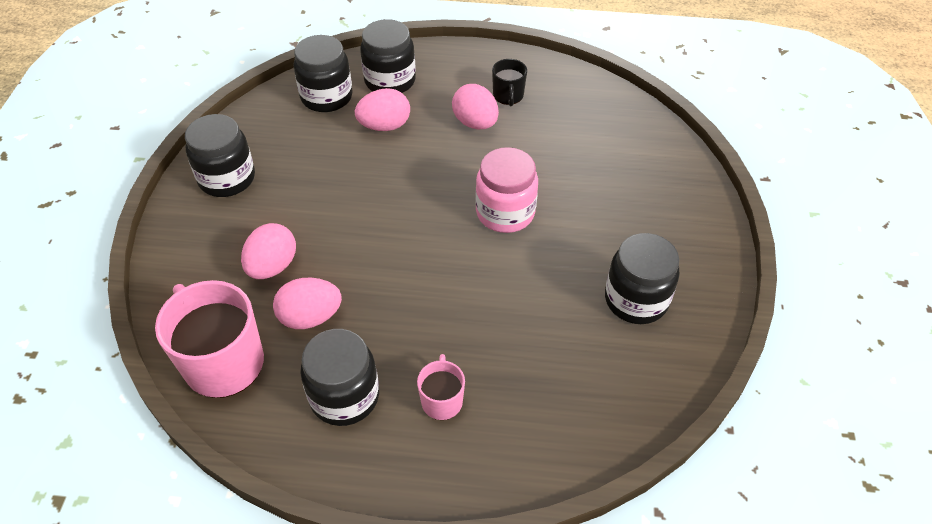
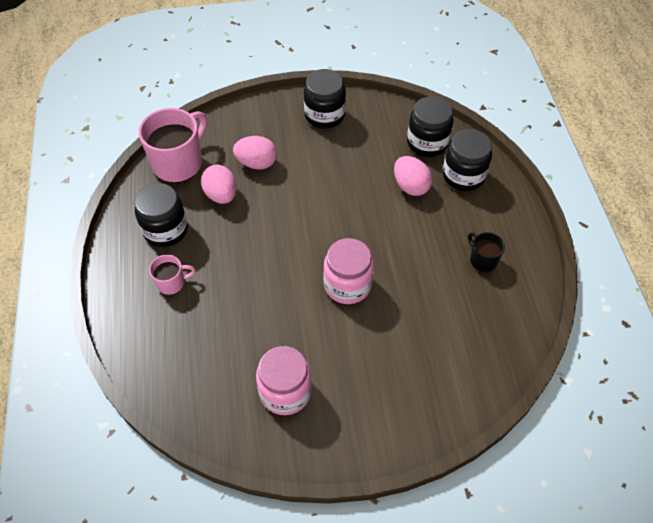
camera: 75 degrees right, 5 degrees up
pink egg [452,84,499,129] -> none
black mug [492,59,527,106] -> black mug turned 75 degrees clockwise [468,232,505,272]
black jar [605,233,679,324] -> pink jar [256,346,312,415]

